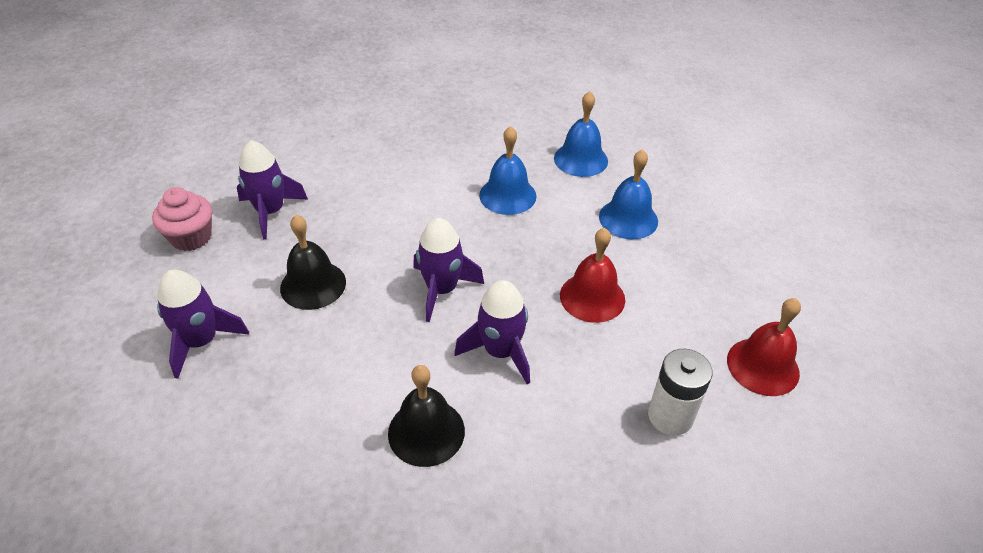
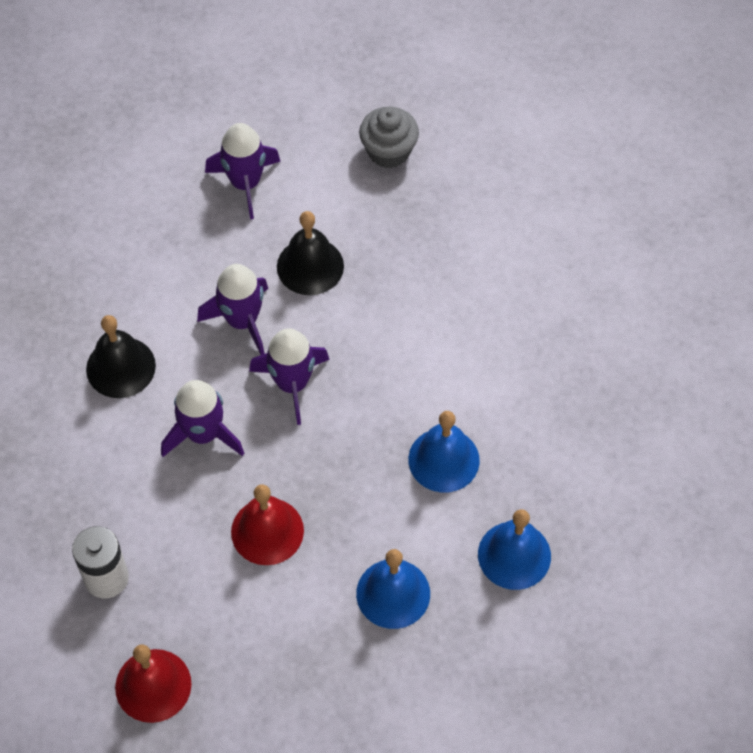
camera: 95 degrees right, 15 degrees up
pink cupcake [152,187,212,251] -> grey cupcake [359,107,419,168]
purple rocket [237,140,308,239] -> purple rocket moved to [197,264,268,355]

